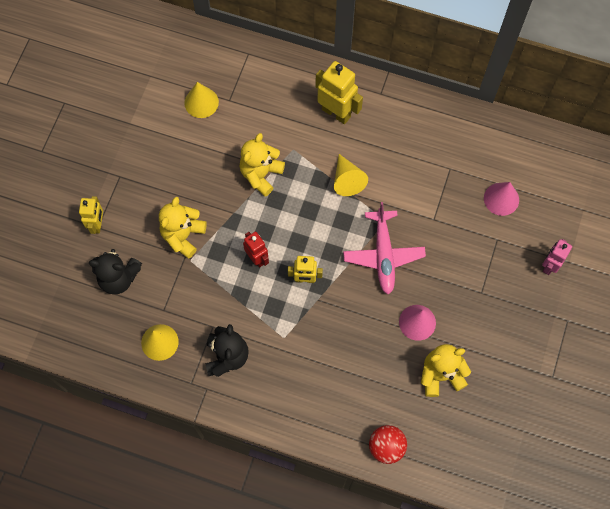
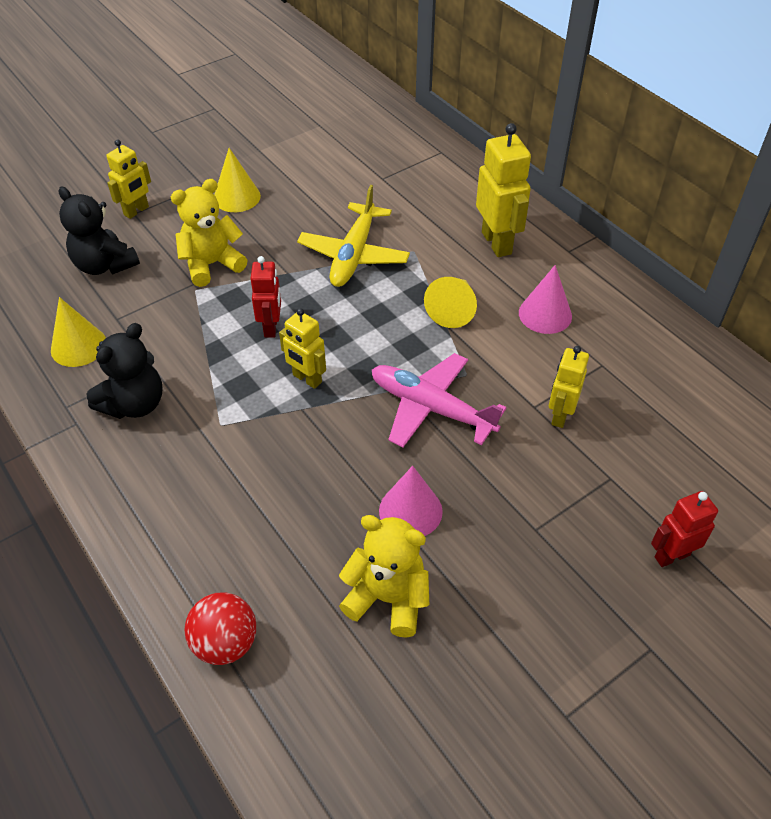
camera: 35 degrees right, 20 degrees down
yellow cone [184,82,219,118] -> yellow cone moved to [214,148,261,212]
yellow teddy bear [239,133,285,197] -> yellow plane [297,185,410,287]
pink plane [343,202,426,295] -> pink plane turned 90 degrees clockwise [372,353,507,448]
pink cone [484,182,519,216] -> pink cone moved to [519,265,572,334]
pink robot [542,239,572,275] -> red robot [651,491,718,567]
none -> yellow robot [549,346,589,428]

